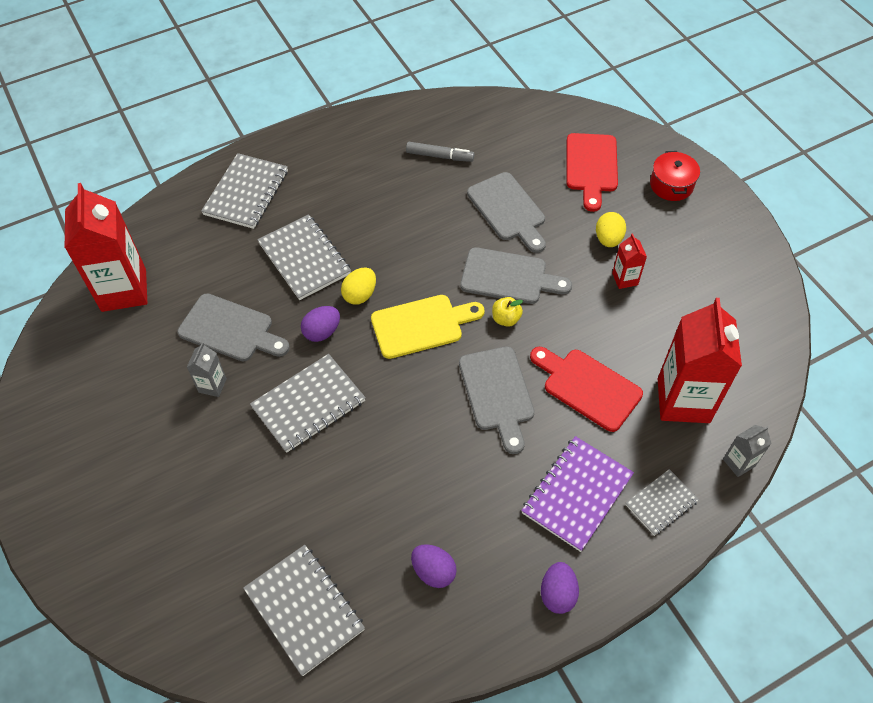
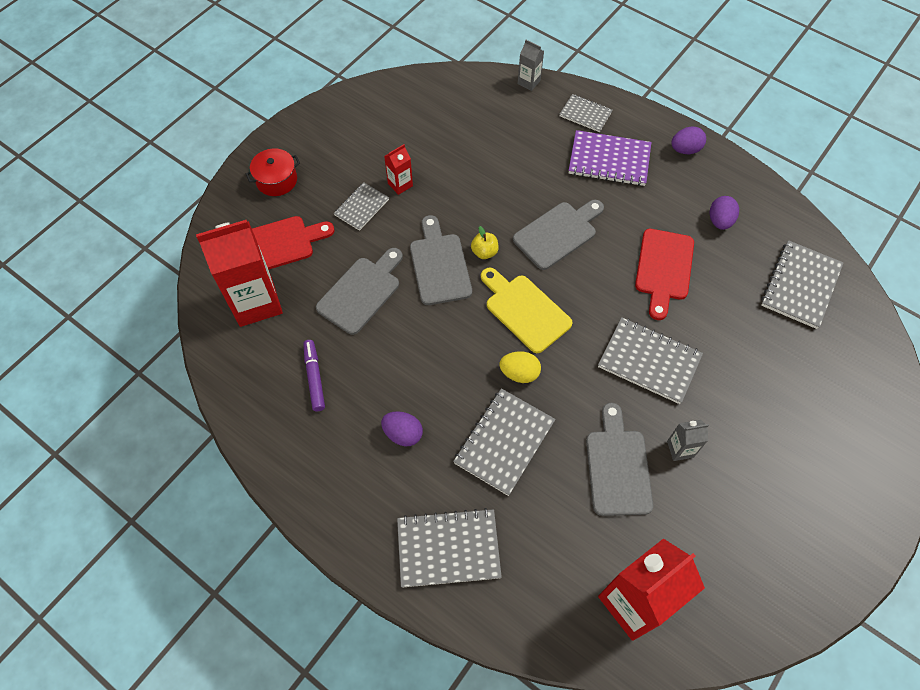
camera: 115 degrees left, 5 degrees up
purple egg [301,306,340,342] -> purple egg moved to [381,411,423,446]
grey marker [406,142,474,162] -> purple marker [303,340,325,411]
red cutting board [530,347,643,432] -> red cutting board moved to [635,229,694,320]
yellow egg [596,212,626,247] -> grey notebook [334,182,389,231]
red carton [658,298,742,423] -> red carton moved to [196,220,283,327]

